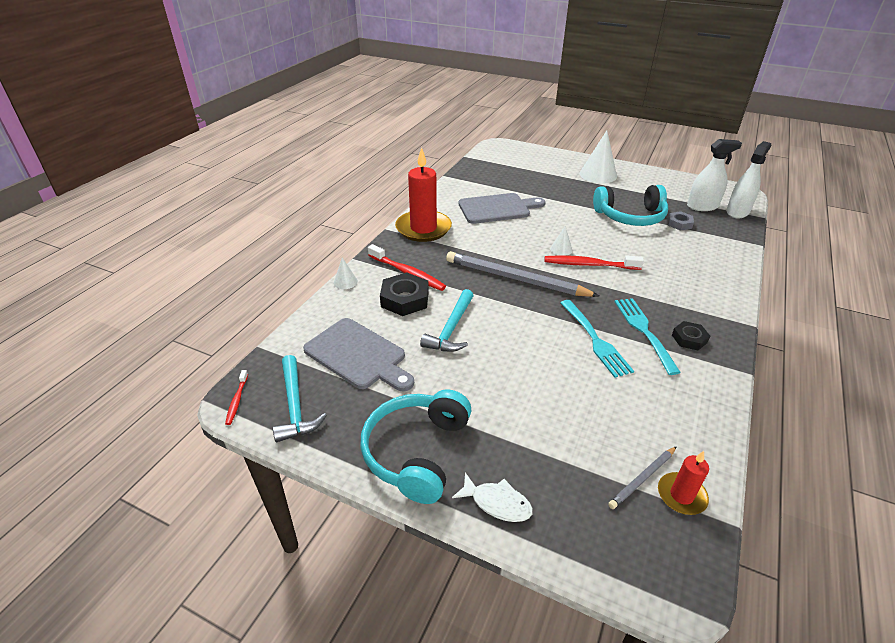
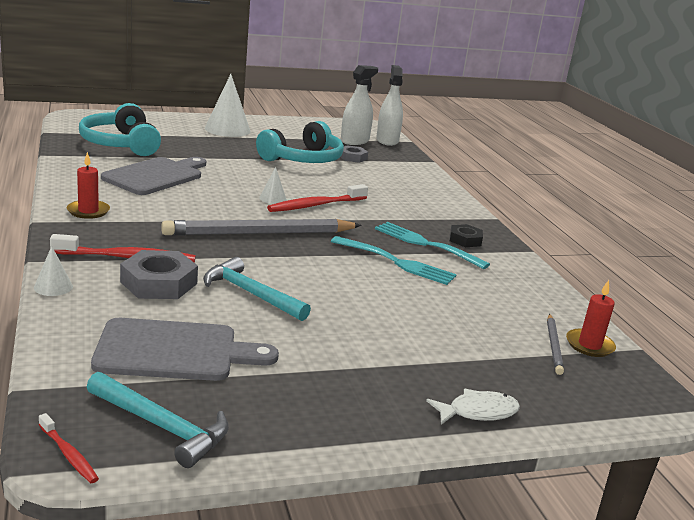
camera: 45 degrees left, 15 degrees down
turquoise headphones [360,389,472,504] -> turquoise headphones moved to [79,103,161,156]
black nut [380,273,429,316] -> grey nut [120,250,198,299]
red candle [395,147,452,242] -> red candle [67,152,110,219], size x0.51
turquoise hammer [420,289,474,352] -> turquoise hammer turned 150 degrees clockwise [203,257,311,321]

